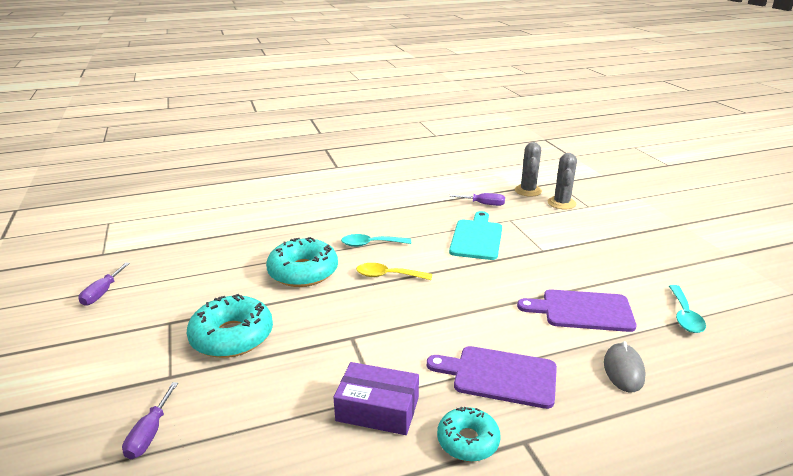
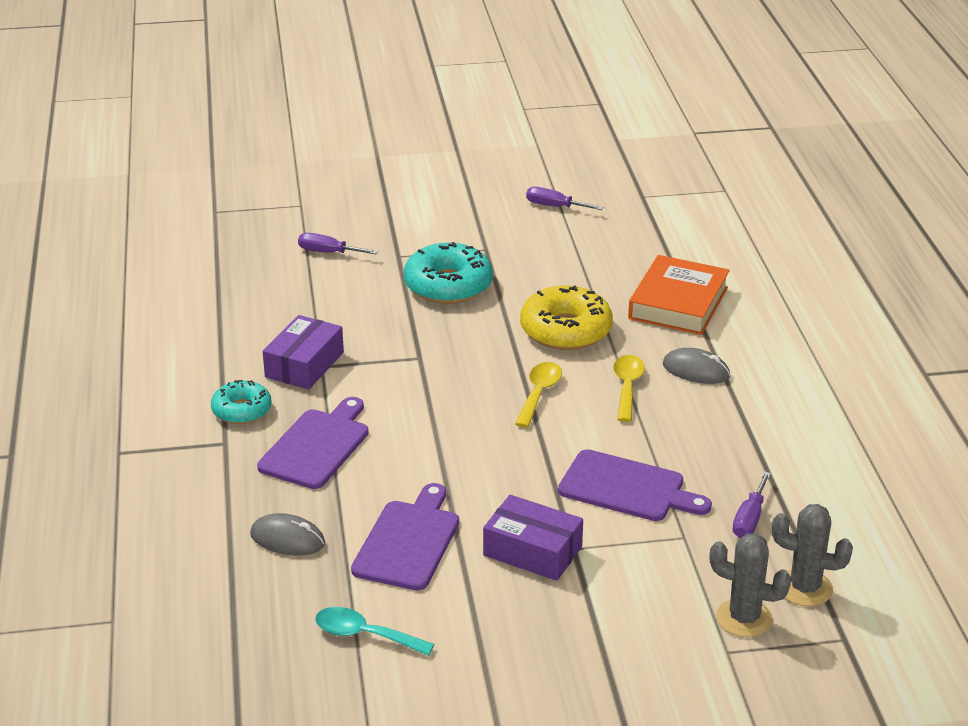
camera: 100 degrees right, 5 degrees up
turquoise donut [266,237,338,287] -> yellow donut [520,285,613,350]
turquoise spoon [341,234,411,247] -> yellow spoon [613,355,645,422]
turquoise cutting board [449,211,502,260] -> purple cutting board [558,449,712,521]
none -> purple box [483,495,583,581]
none -> orange book [628,255,730,335]
none -> grey mouse [663,348,730,384]

